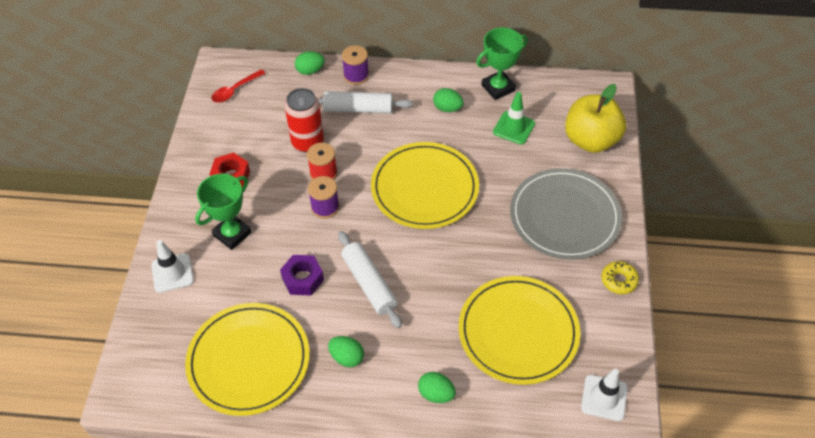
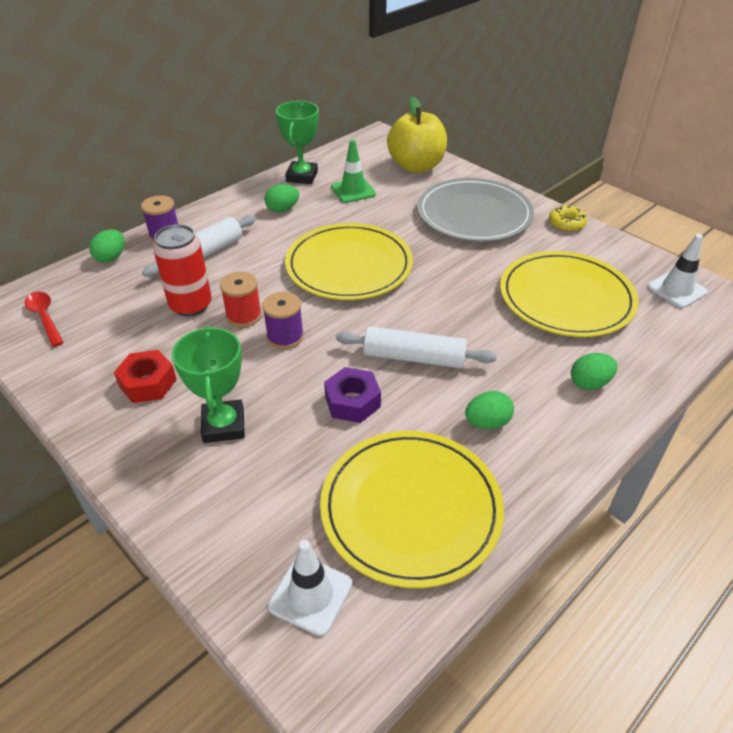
camera: 50 degrees left, 10 degrees down
white traffic cone [151,240,194,293] -> white traffic cone moved to [268,540,352,636]
red spoon [212,69,266,103] -> red spoon turned 150 degrees clockwise [24,292,64,347]

